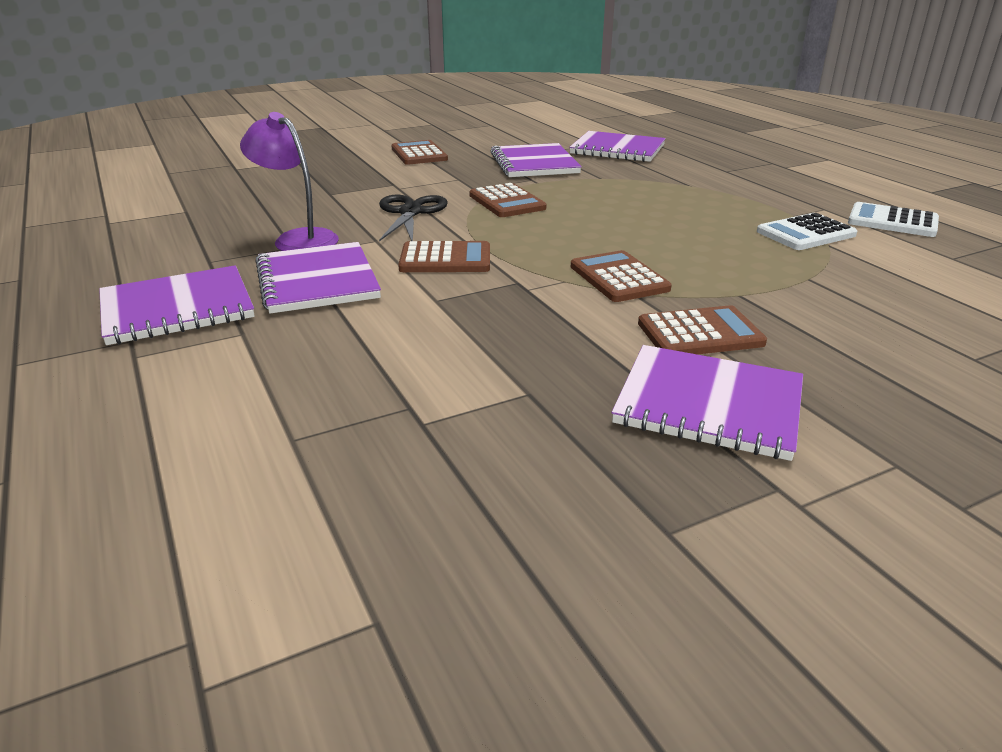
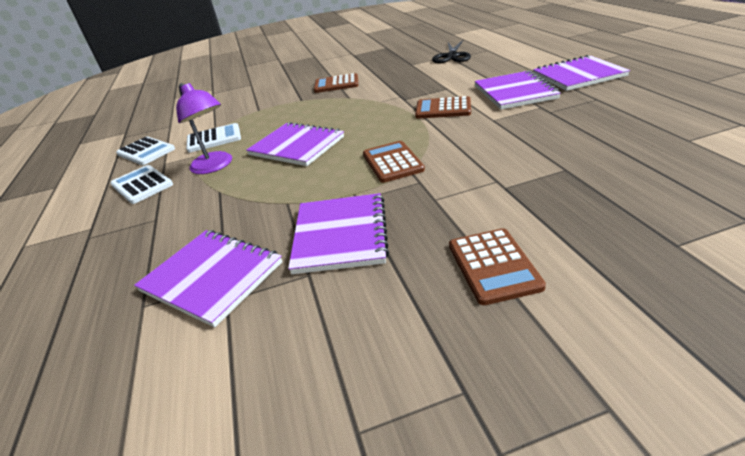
camera: 165 degrees left, 5 degrees up
purple lamp [240,112,339,251] -> purple lamp moved to [176,83,232,174]
black scissors [379,195,448,241] -> black scissors moved to [432,40,471,63]
brown calculator [571,250,672,302] -> none
purple notebook [611,345,803,461] -> purple notebook moved to [246,122,344,166]
none -> white calculator [110,165,173,204]

